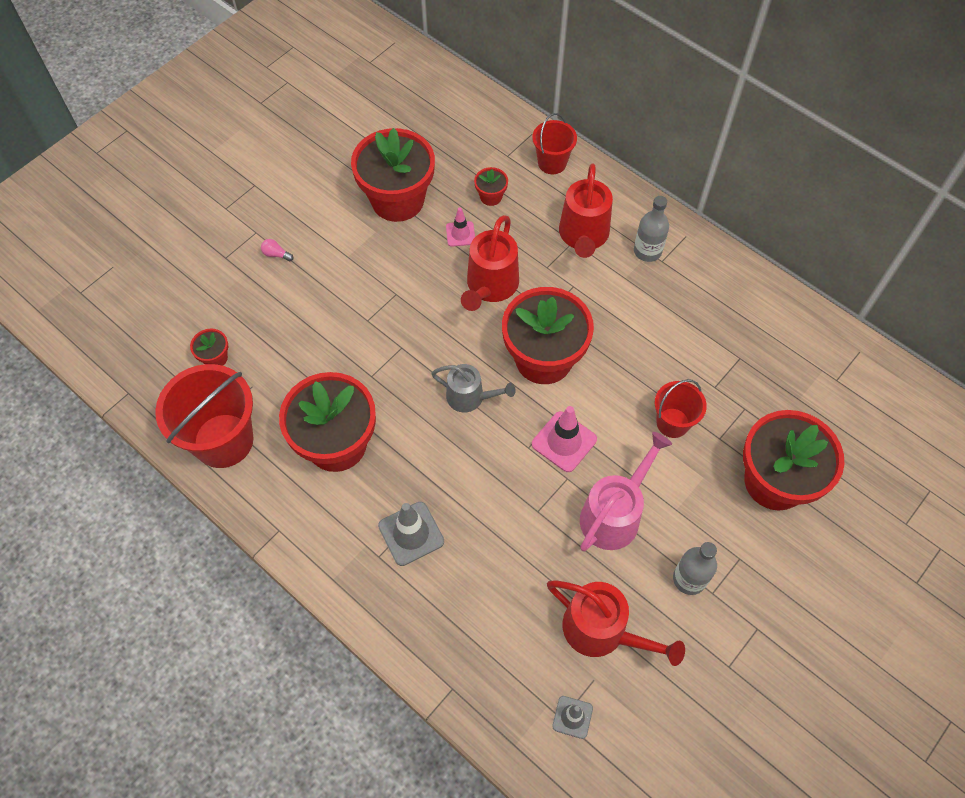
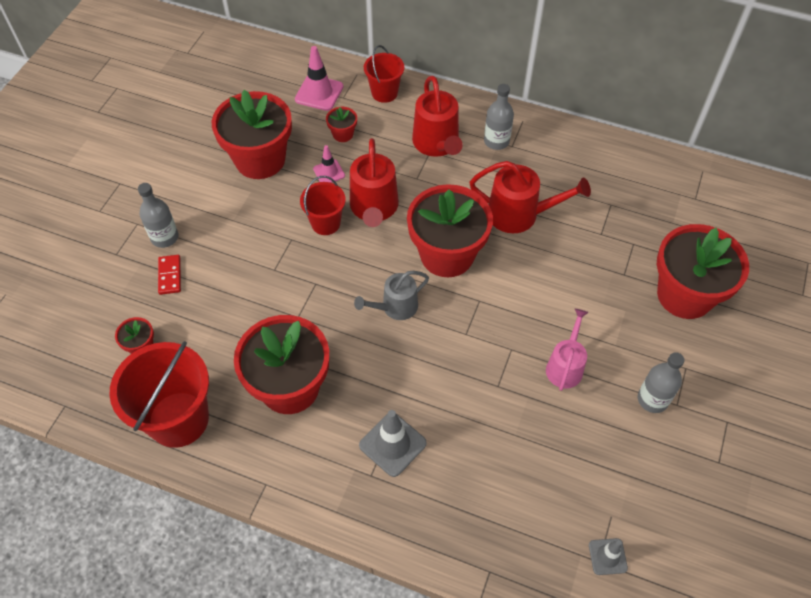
camera: 20 degrees left, 5 degrees down
pink light bulb [261,239,293,261] -> grey bottle [138,183,179,248]
grey watering can [431,364,516,412] -> grey watering can turned 150 degrees clockwise [354,271,429,320]
pink traffic cone [532,406,597,472] -> pink traffic cone moved to [295,46,343,111]
red watering can [547,580,685,666] -> red watering can moved to [469,161,591,233]
pink watering can [580,432,672,552] -> pink watering can [546,309,589,391], size x0.67
red bucket [655,379,707,438] -> red bucket moved to [300,176,346,235]
none -> red domino [158,255,181,295]

